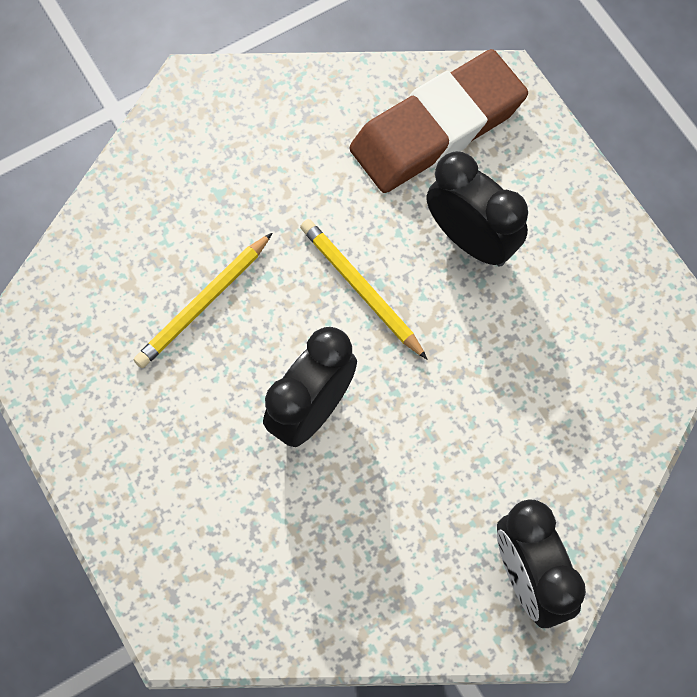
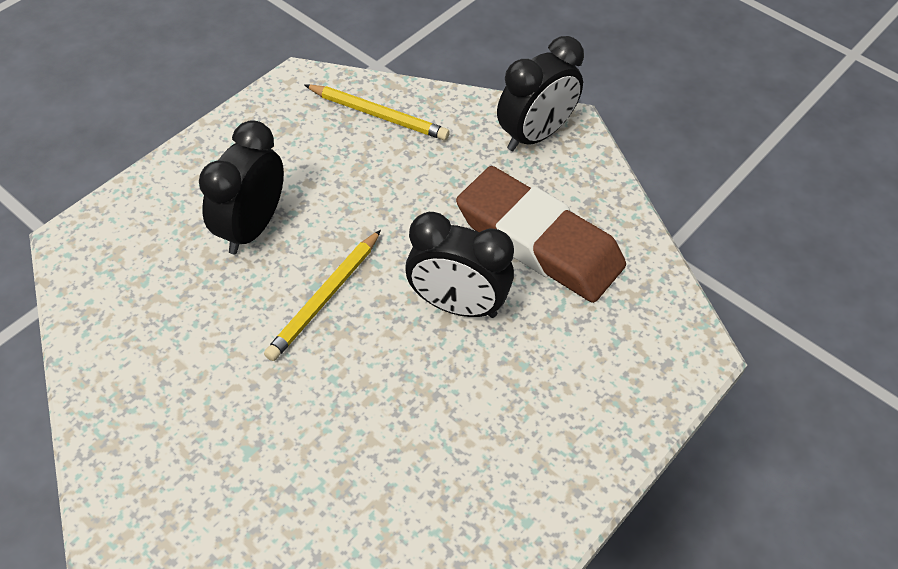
camera: 110 degrees left, 15 degrees down
yellow pencil [134,233,272,368] -> yellow pencil moved to [304,84,450,140]
brown eraser [350,49,528,193] -> brown eraser moved to [456,166,626,303]

